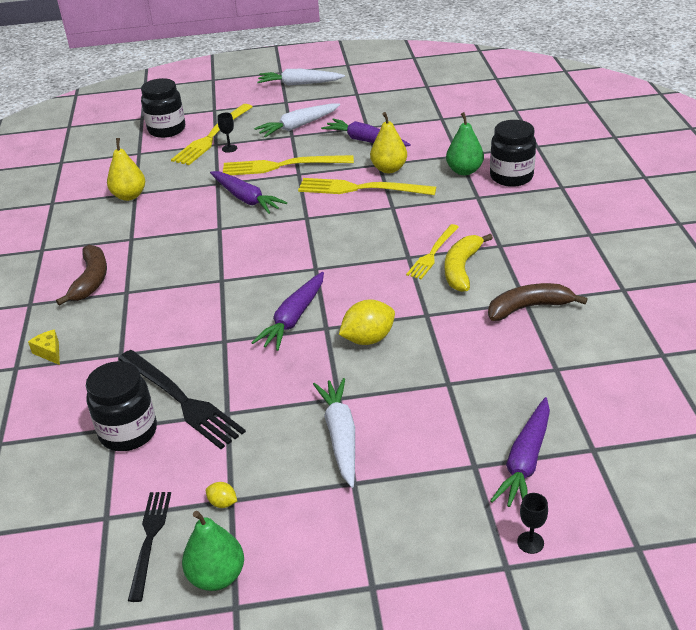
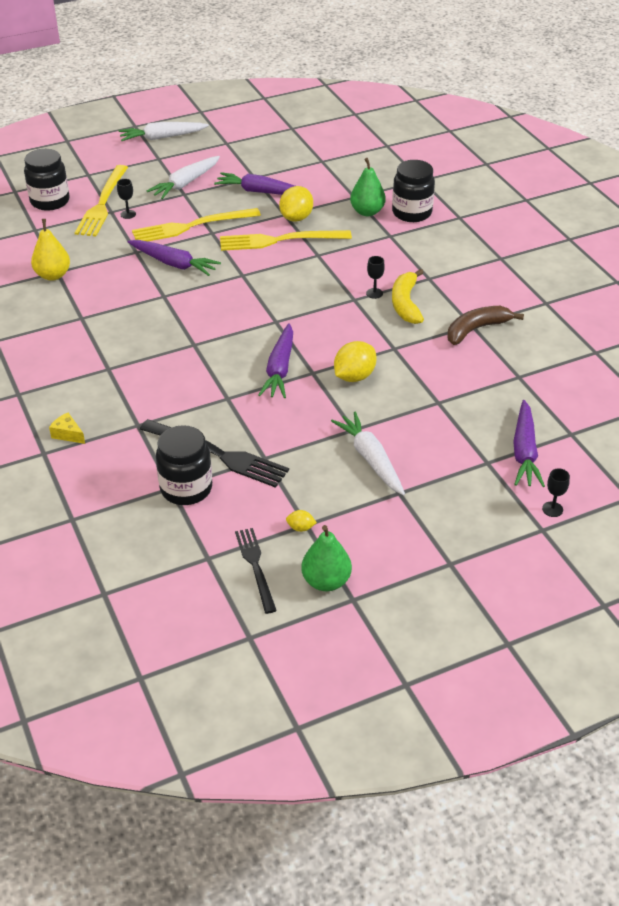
camera: 20 degrees left, 5 degrees up
brown banana [56,245,107,306] -> none
yellow pear [370,112,407,173] -> yellow lemon [279,186,313,222]
yellow fork [406,224,459,279] -> black goblet [366,256,385,299]

